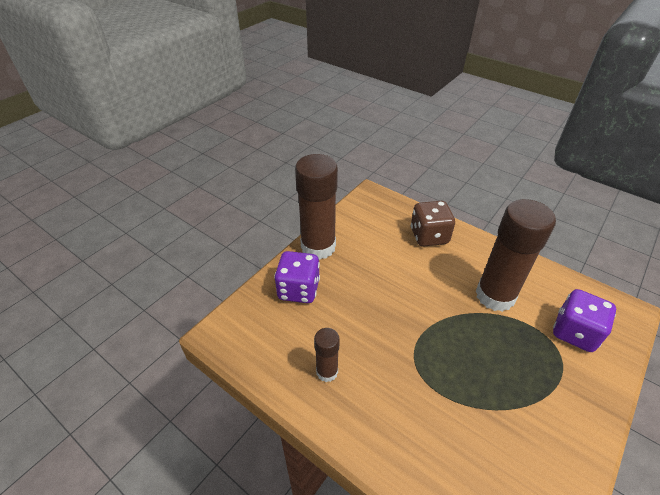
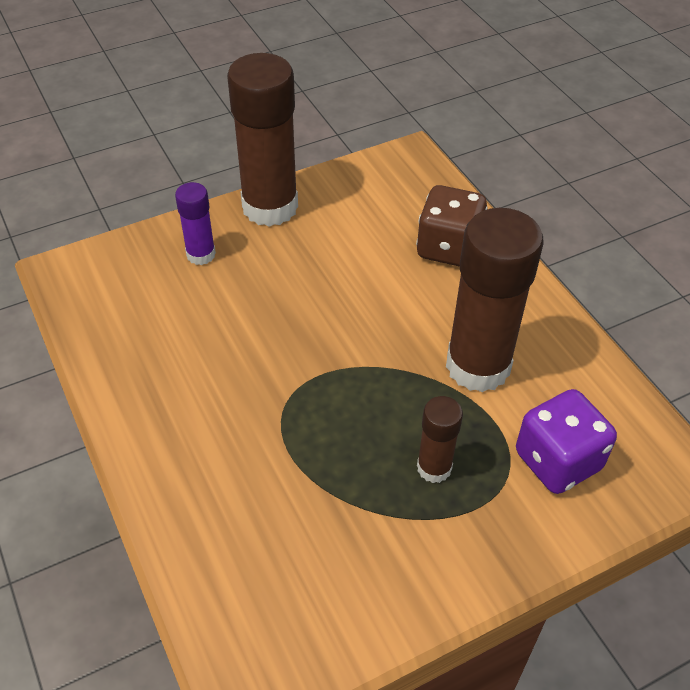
camera: 25 degrees right, 5 degrees up
purple dice [274,251,320,303] -> purple glue stick [175,182,216,265]
brown glue stick [314,328,340,382] -> brown glue stick moved to [417,396,463,483]

